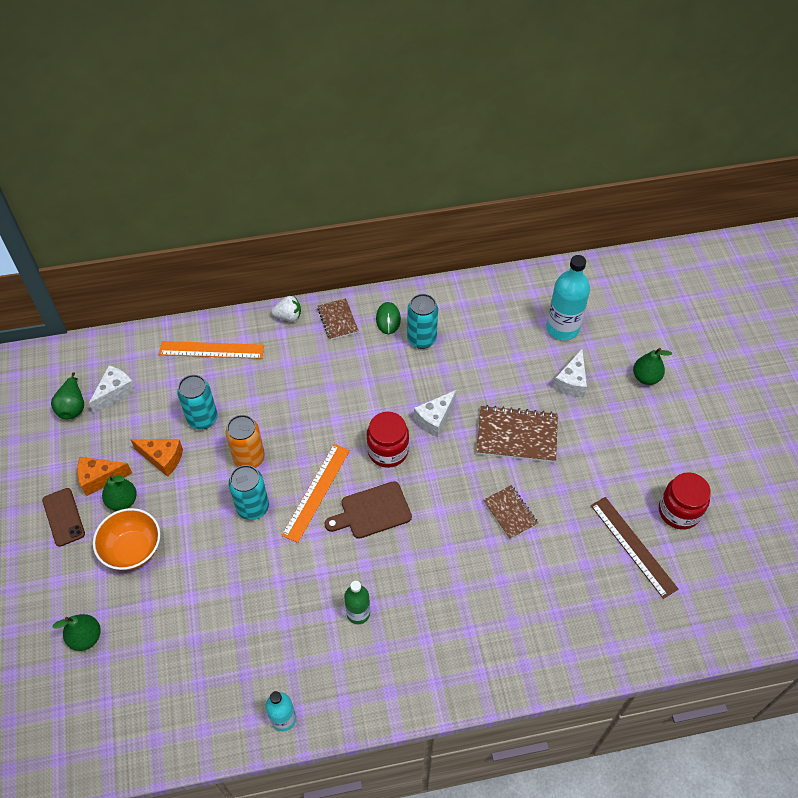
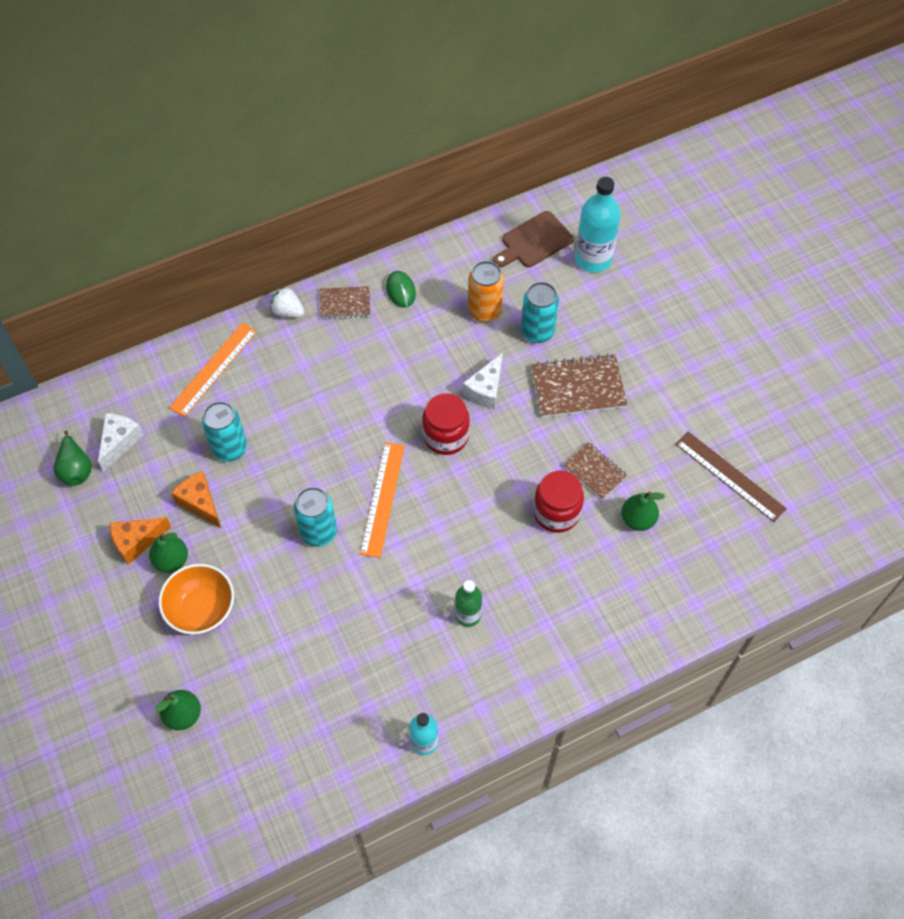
camera: 15 degrees left, 5 degrees up
brown phone [42,488,85,547] -> none
orange cheese [130,439,183,477] -> orange cheese turned 135 degrees counterclockwise [171,471,221,528]
orange ruler [159,341,264,359] -> orange ruler turned 45 degrees counterclockwise [169,322,257,417]
orange can [225,415,265,468] -> orange can moved to [468,261,504,322]
white strawberry [271,296,301,322] -> white strawberry turned 135 degrees counterclockwise [270,287,305,318]
brown notebook [317,298,359,340] -> brown notebook turned 60 degrees counterclockwise [320,286,370,319]
brown cutting board [325,481,412,539] -> brown cutting board moved to [493,211,574,267]
turquoise can [407,294,438,349] -> turquoise can moved to [521,282,559,343]
white cheese [553,349,587,398] -> none
green pear [633,348,672,385] -> green pear moved to [621,491,665,531]
red jar [659,472,711,530] -> red jar moved to [533,470,584,533]

